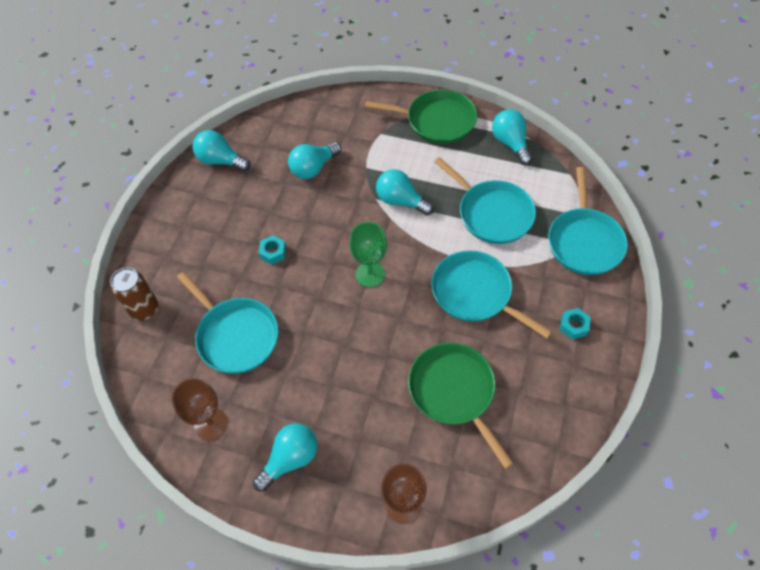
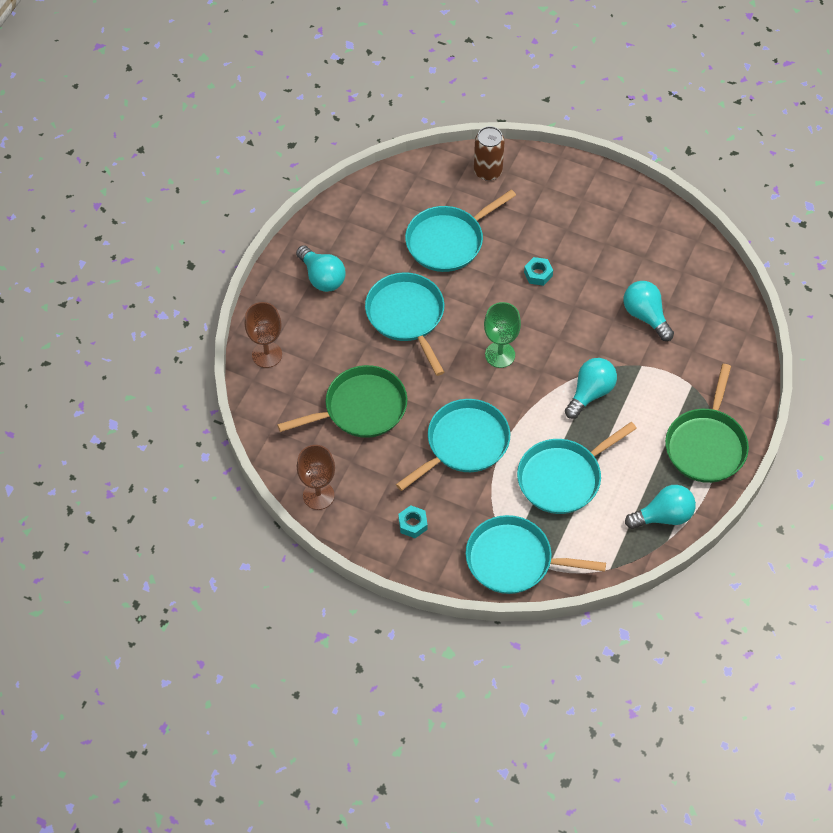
camera: 95 degrees right, 0 degrees up
brown goblet [171,378,228,440] -> brown goblet moved to [297,445,335,510]
turquoise light bulb [192,130,250,172] -> none
none -> turquoise pan [365,272,444,376]

